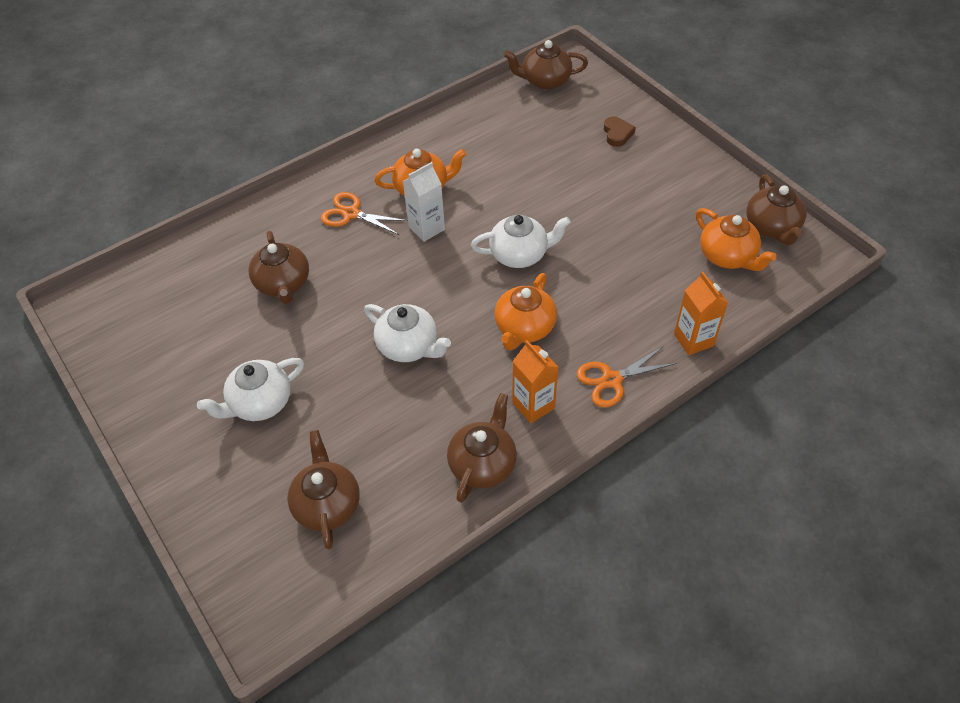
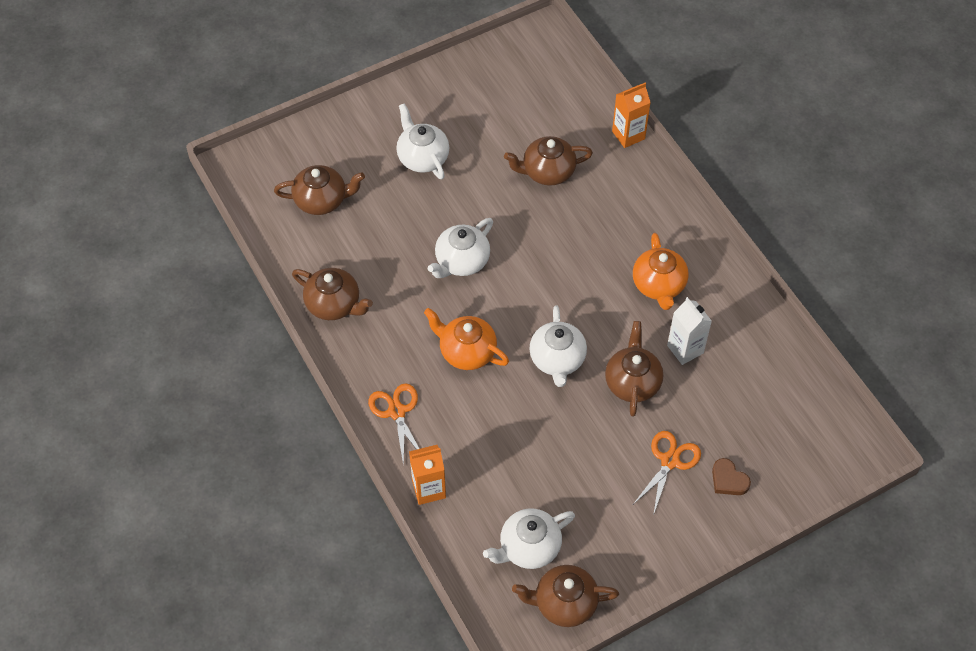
camera: 95 degrees right, 5 degrees up
orange scissors [321,192,408,235] -> orange scissors moved to [634,431,701,516]
white carton [403,162,445,242] -> white carton moved to [667,297,712,365]
brown teapot [504,40,588,90] -> brown teapot moved to [605,321,663,417]
orange carton [512,340,559,423] -> orange carton moved to [612,83,651,148]
brown heart [604,116,636,147] -> brown heart turned 45 degrees clockwise [712,458,751,495]
orange teapot [696,208,777,271] -> white teapot [483,508,575,569]

